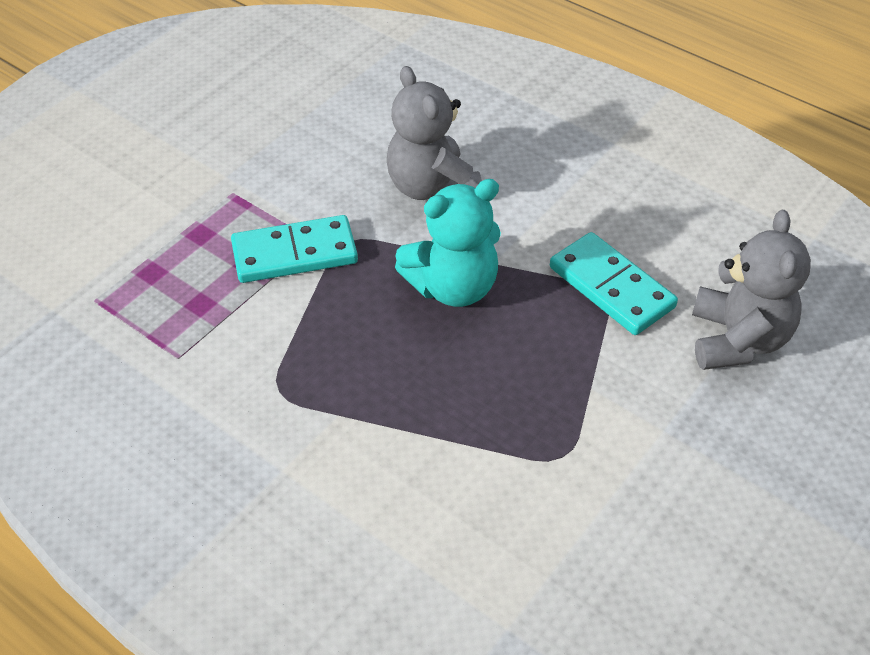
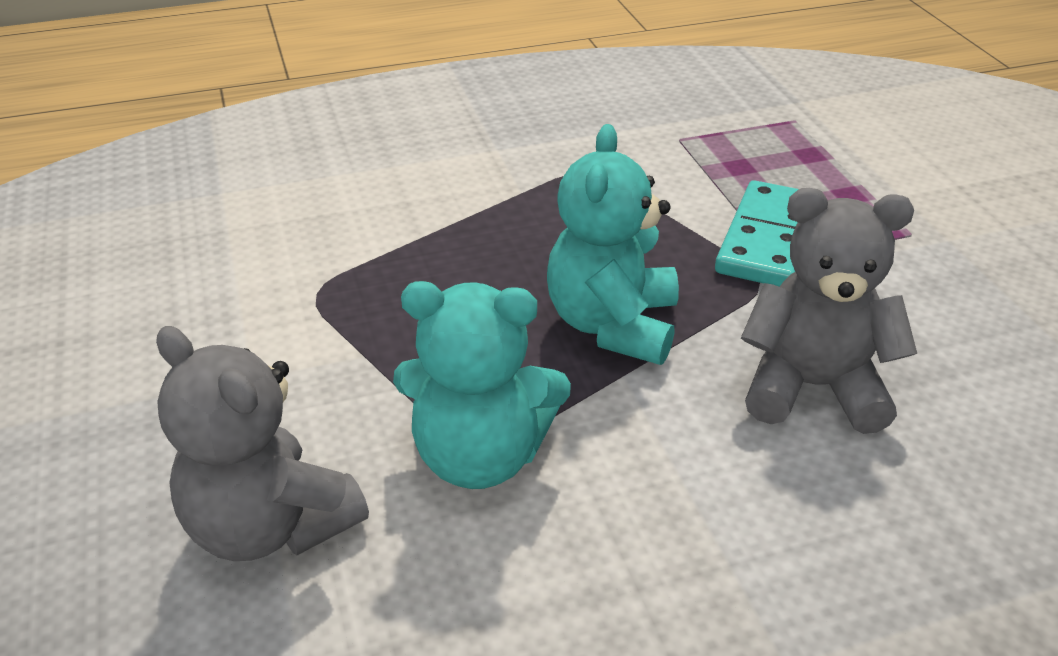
camera: 125 degrees right, 10 degrees down
turquoise domino [550,232,678,335] -> turquoise teddy bear [393,281,571,489]

